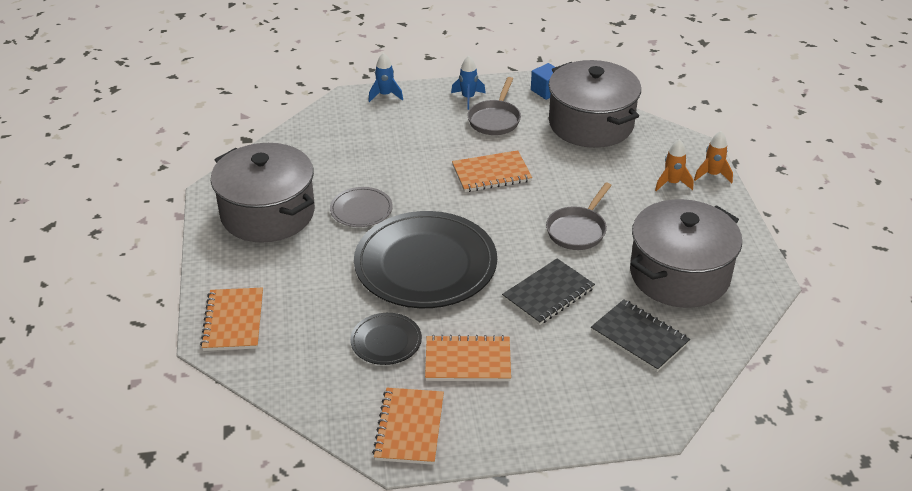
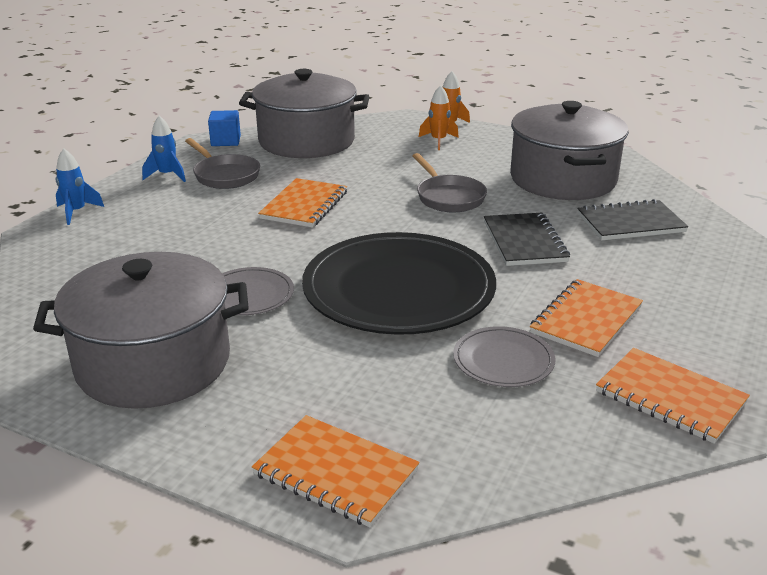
camera: 55 degrees left, 10 degrees down
black plate [350,313,422,365] -> grey plate [453,326,555,387]

